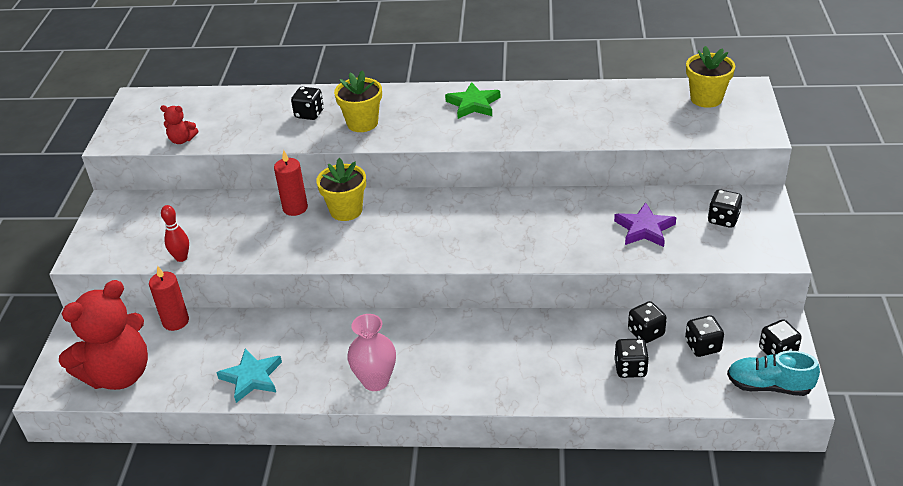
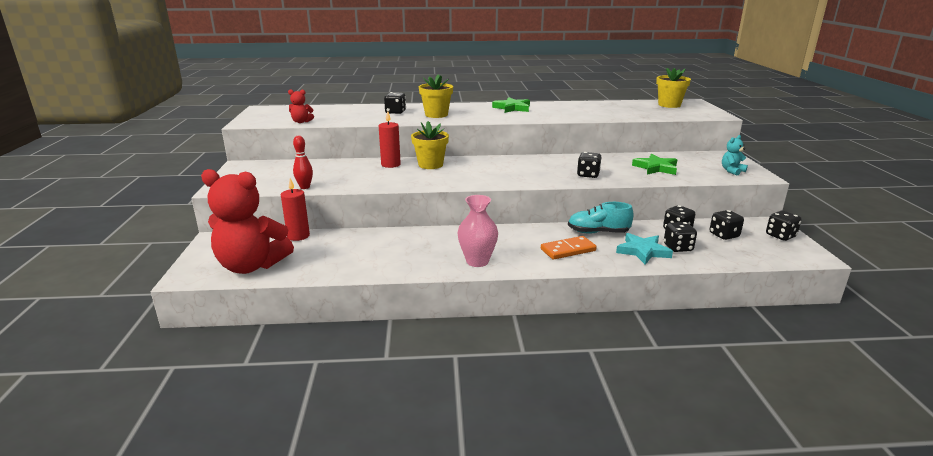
camera: 10 degrees left, 15 degrees down
red teddy bear [59,280,148,390] -> red teddy bear turned 60 degrees clockwise [201,169,294,274]
turquoise star [216,348,282,403] -> turquoise star moved to [616,233,673,265]
purple star [614,202,676,247] -> green star [632,154,677,175]
black dice [708,189,742,228] -> black dice moved to [577,152,601,178]
turquoise shoe [727,351,820,396] -> turquoise shoe moved to [568,202,634,234]
none -> orange domino [541,236,597,260]
none -> turquoise teddy bear [722,135,748,175]

